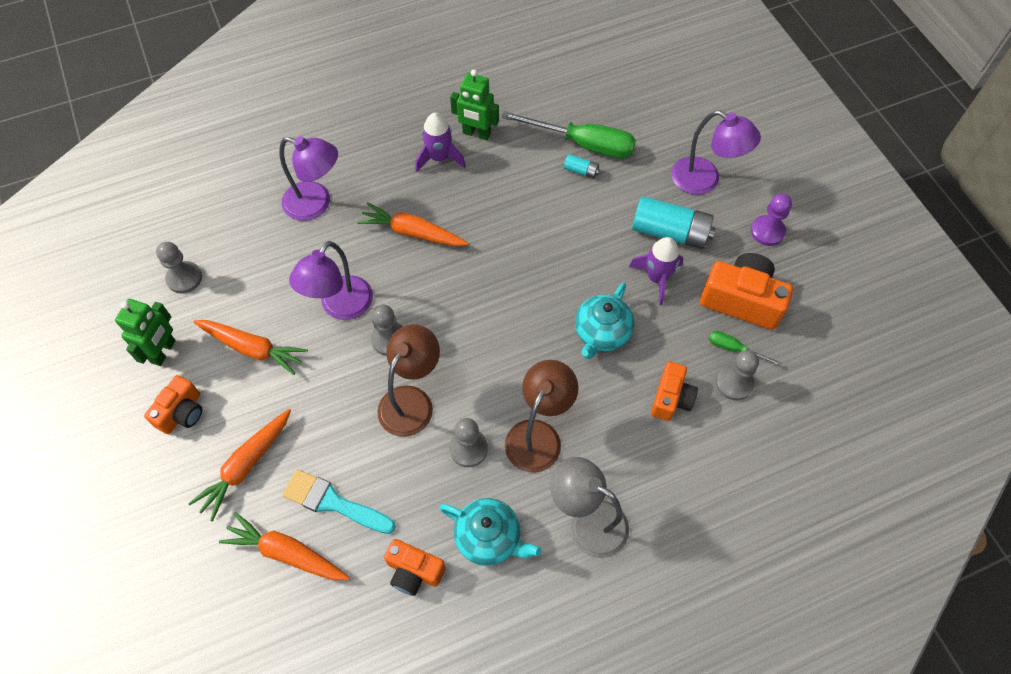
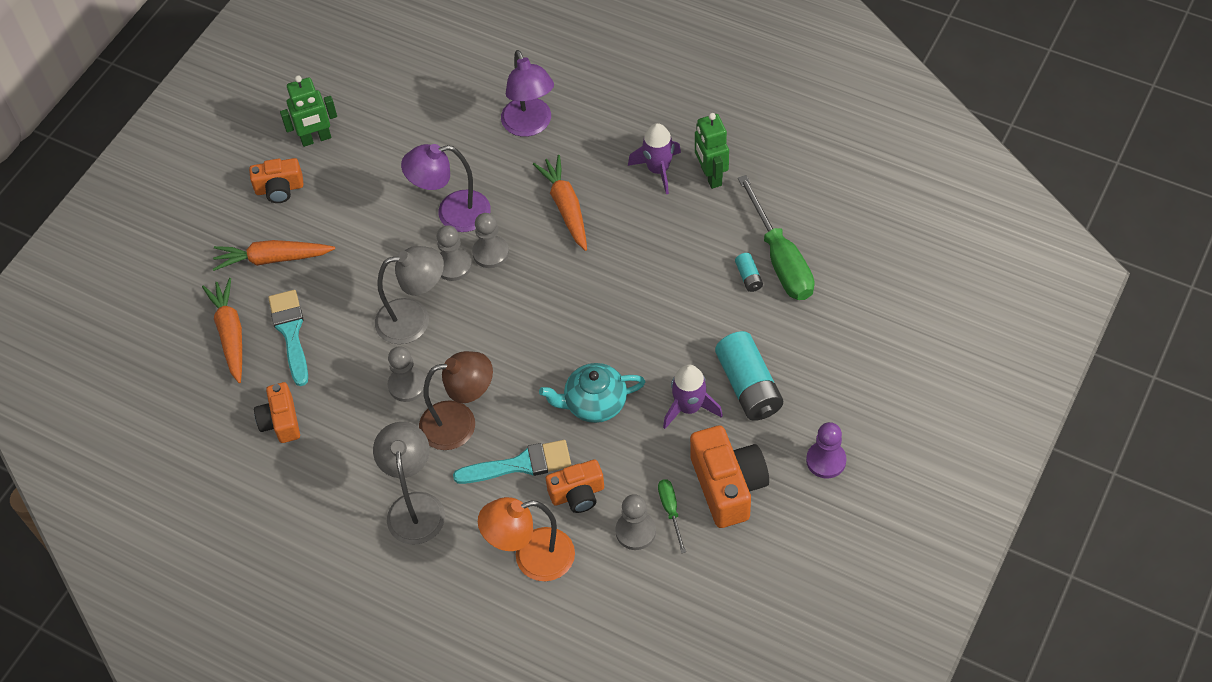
camera: 55 degrees right, 5 degrees down
grey pawn [156,242,202,294] -> grey pawn moved to [472,213,509,268]
orange carrot [193,320,308,375] -> none
brown lamp [377,324,440,437] -> grey lamp [375,246,444,344]
turquoise teapot [439,498,542,566] -> none
purple lamp [671,110,761,195] -> none
none -> turquoise brush [453,440,571,484]
none -> orange lamp [478,497,575,581]

